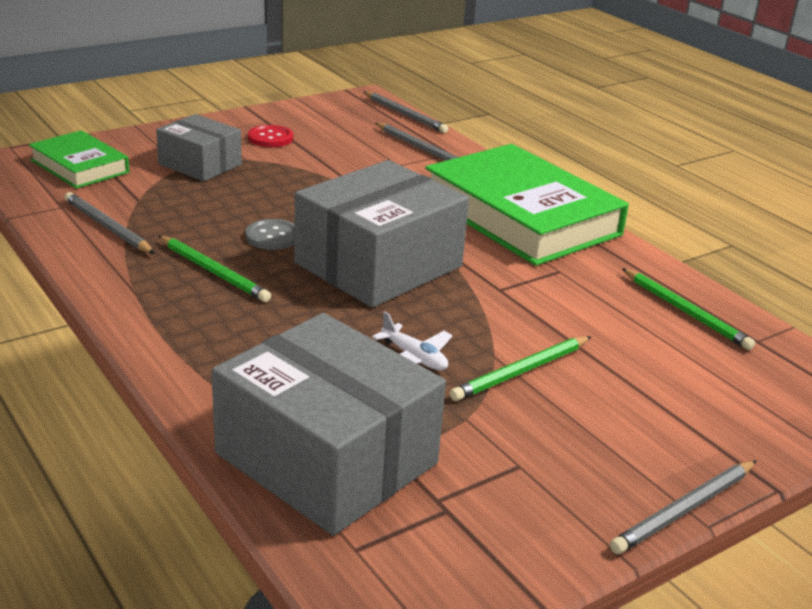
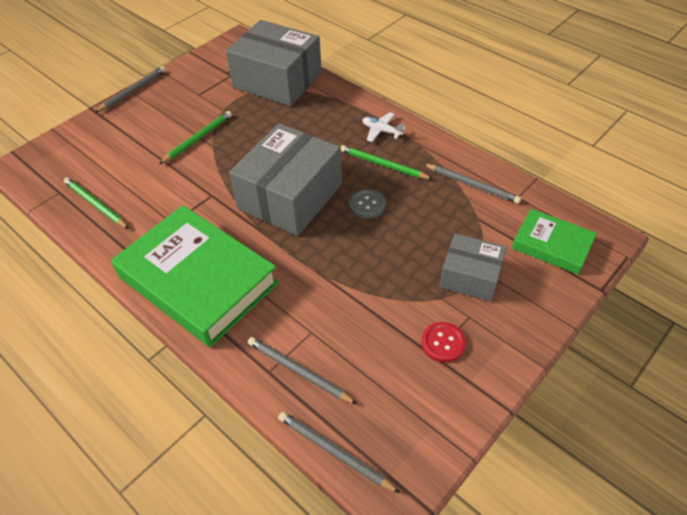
camera: 170 degrees right, 20 degrees up
white plane [372,311,453,371] -> white plane moved to [363,112,406,142]

